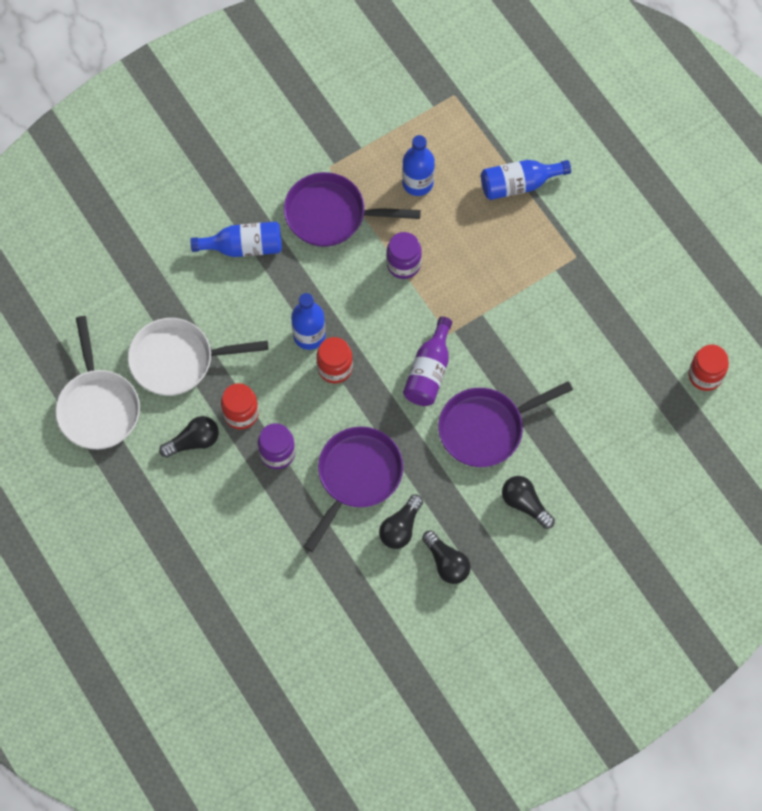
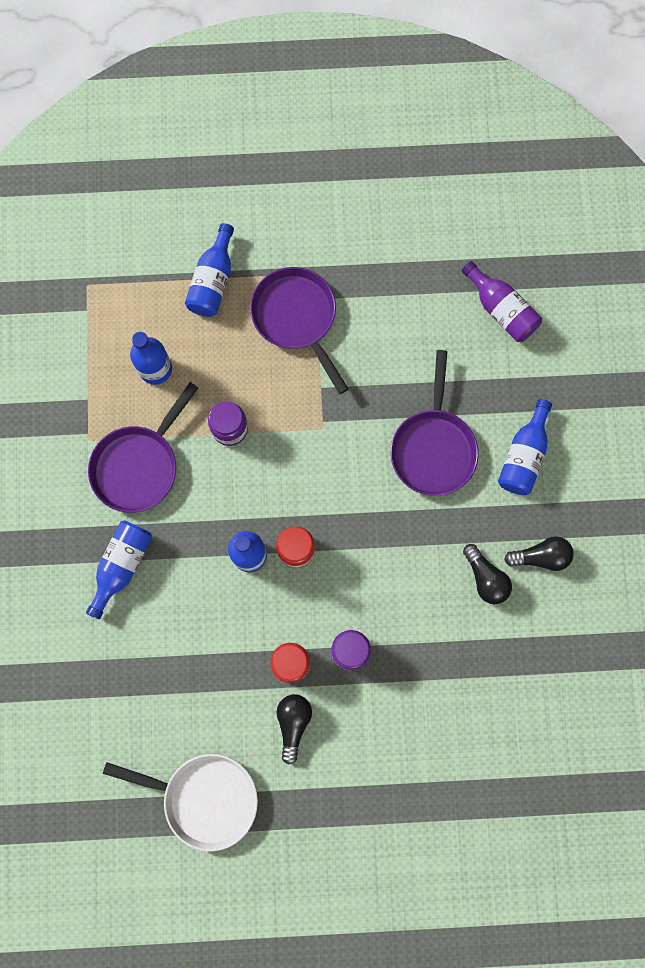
camera: 60 degrees left, 10 degrees up
white pan [128,318,269,396] -> none
purple pan [304,427,403,552] -> purple pan moved to [250,267,348,394]
purple bottle [403,317,452,406] -> purple bottle moved to [462,261,542,342]
black light bulb [502,476,555,529] -> blue bottle [498,399,552,495]
red jar [689,345,729,391] -> none

